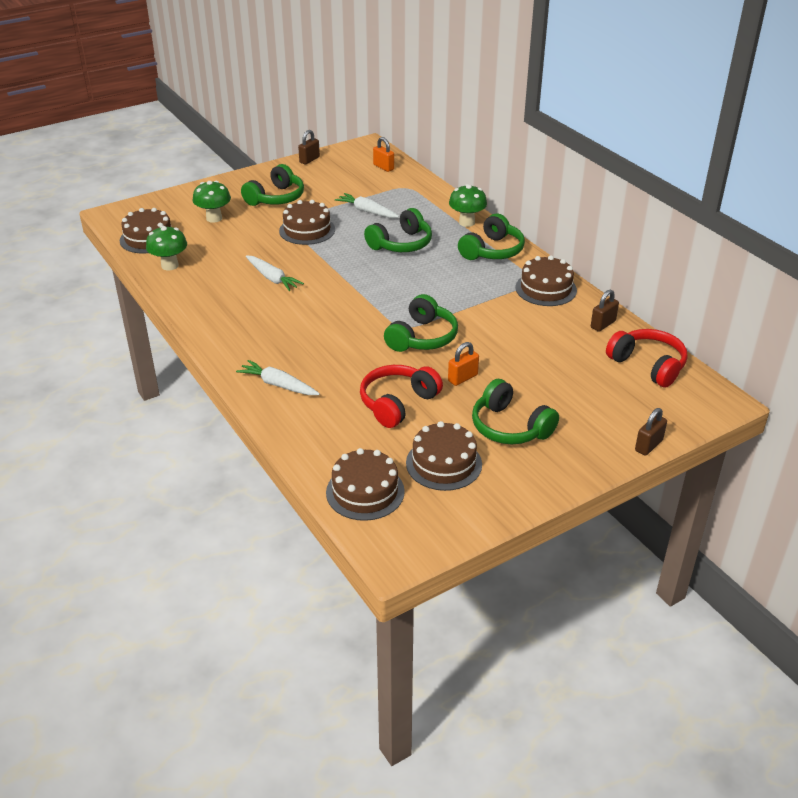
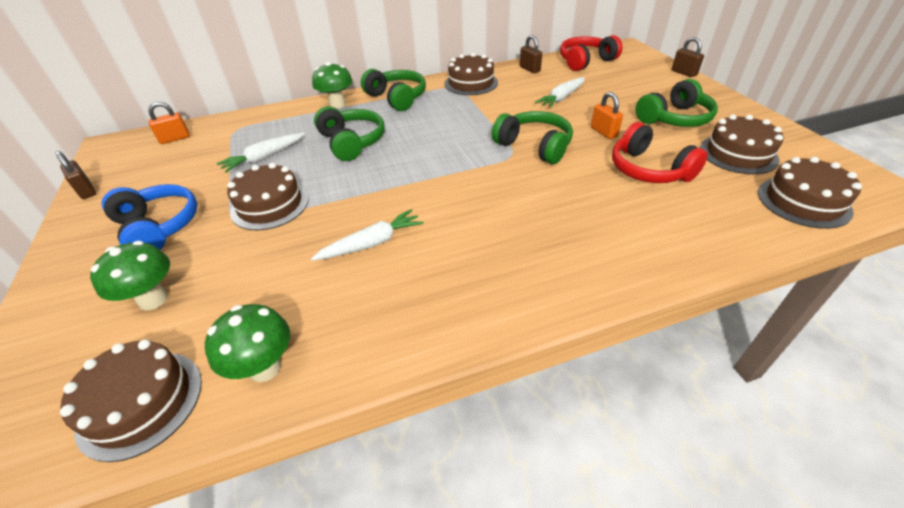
camera: 75 degrees left, 5 degrees up
white carrot [236,360,320,395] -> white carrot moved to [535,77,585,108]
green headphones [241,164,304,206] -> blue headphones [102,184,197,250]

